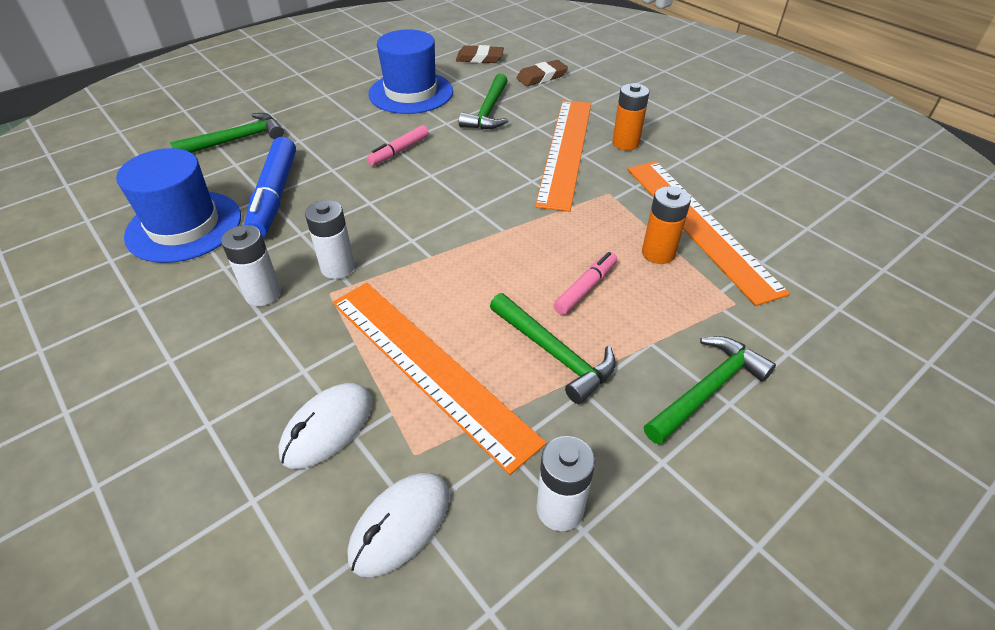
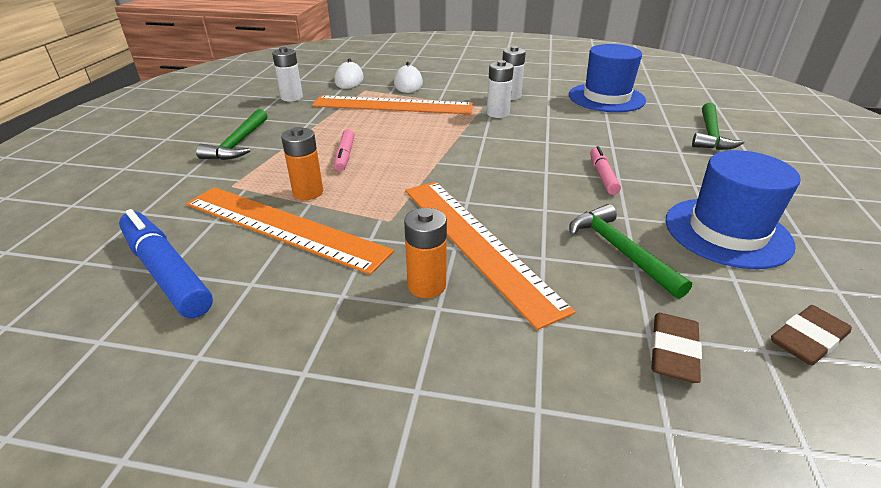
camera: 140 degrees right, 10 degrees down
blue marker [244,137,296,237] -> blue marker moved to [119,209,213,318]
green hammer [490,293,616,404] -> none

